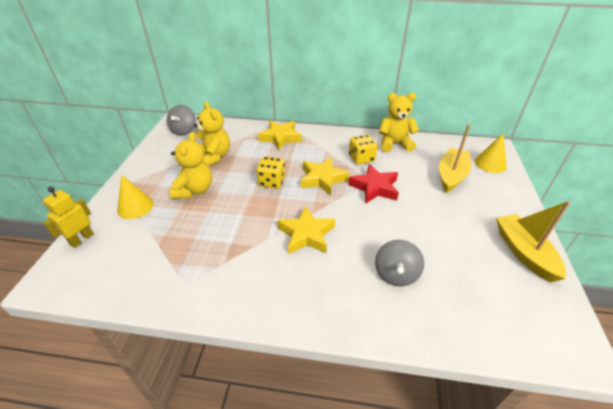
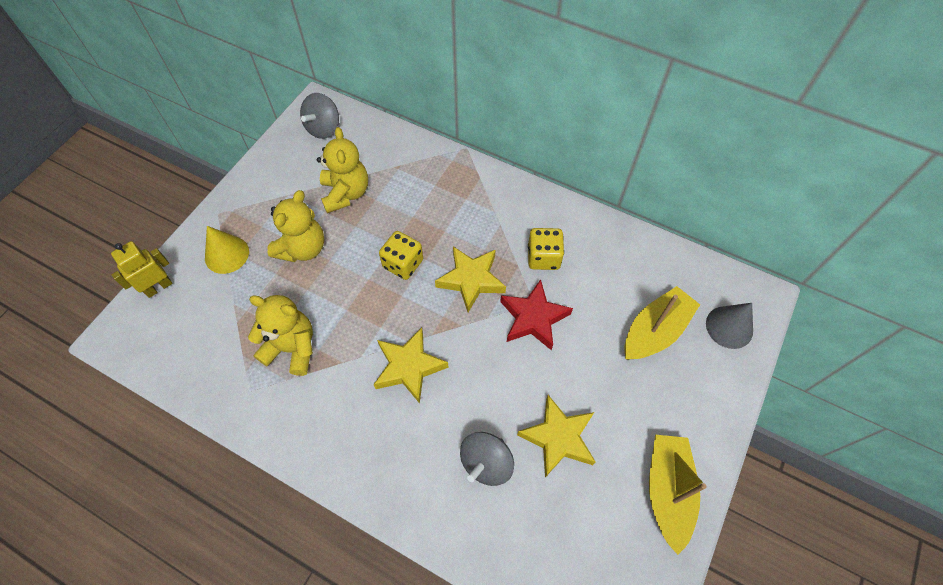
camera: 20 degrees right, 20 degrees up
yellow star [258,121,302,150] -> yellow star moved to [517,395,596,477]
yellow teddy bear [379,93,419,152] -> yellow teddy bear moved to [248,295,313,376]
yellow cone [475,133,507,173] -> grey cone [706,303,753,349]

